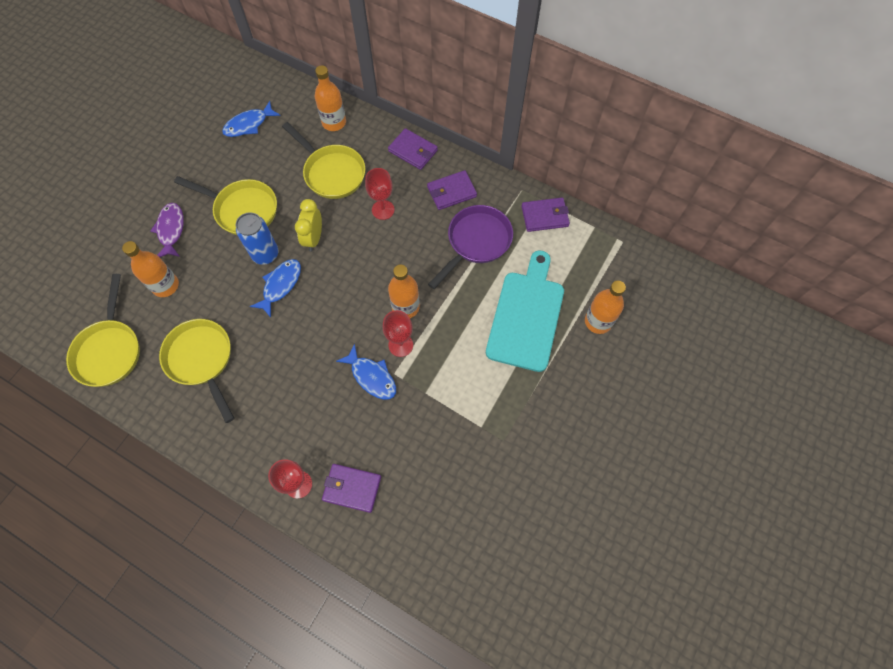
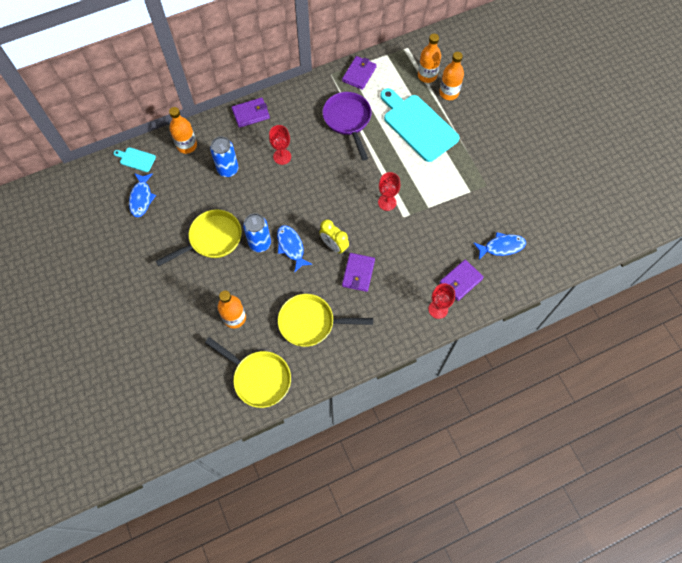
camera: 55 degrees left, 0 degrees up
purple fish [150,203,184,257] -> none
yellow pan [282,122,365,199] -> blue can [210,137,238,177]
yellow clock [295,199,322,251] -> yellow clock moved to [319,219,349,254]
blue fish [336,343,396,400] -> blue fish moved to [473,232,526,260]
orange bottle [388,264,420,318] -> orange bottle moved to [418,34,441,83]
purple wallet [427,170,477,210] -> purple wallet moved to [342,253,375,292]
none -> turquoise cutting board [113,147,156,172]

